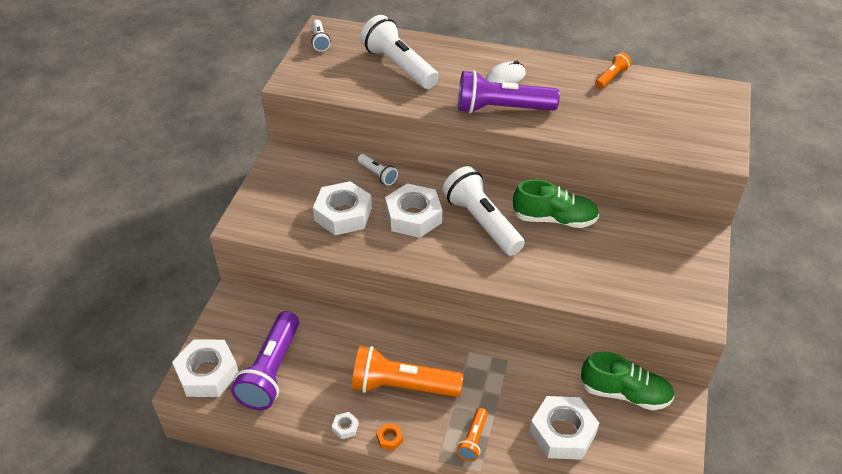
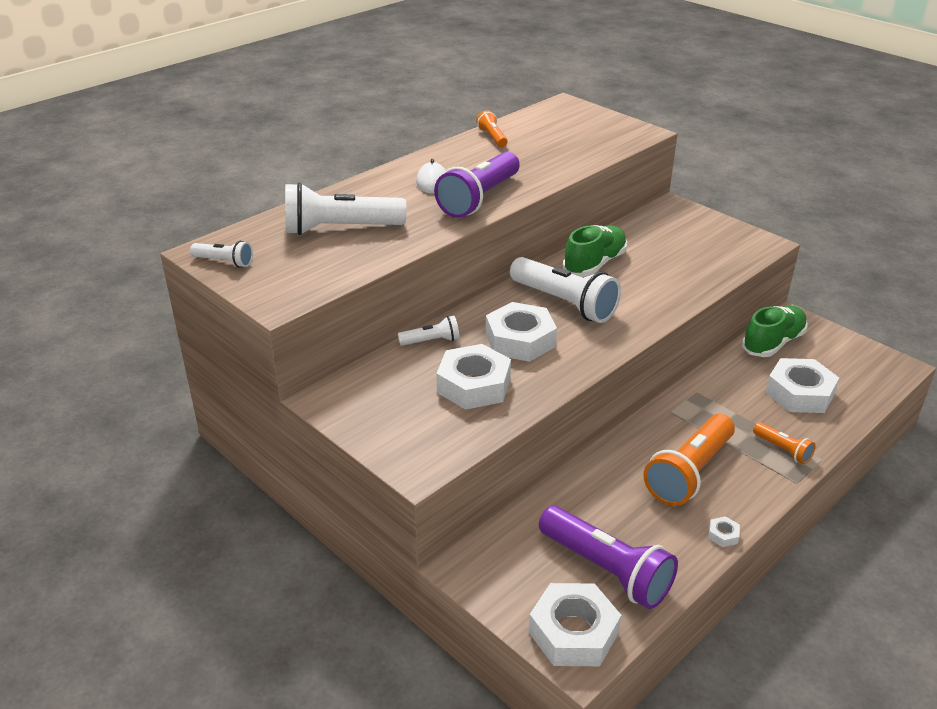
camera: 60 degrees left, 10 degrees down
orange nut [376,423,403,450] -> none
white flashlight [442,166,525,256] -> white flashlight turned 135 degrees counterclockwise [510,257,621,323]

